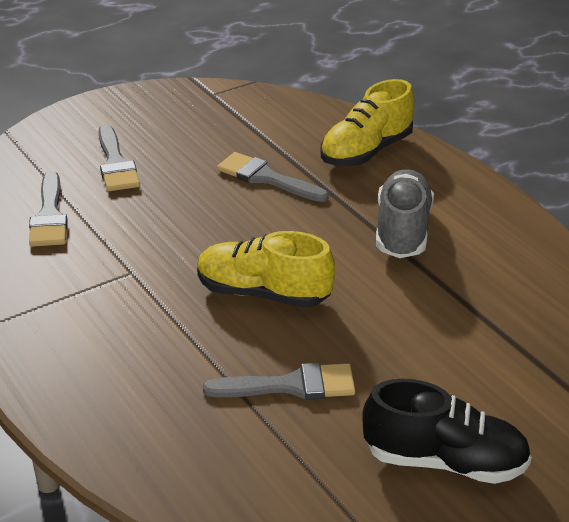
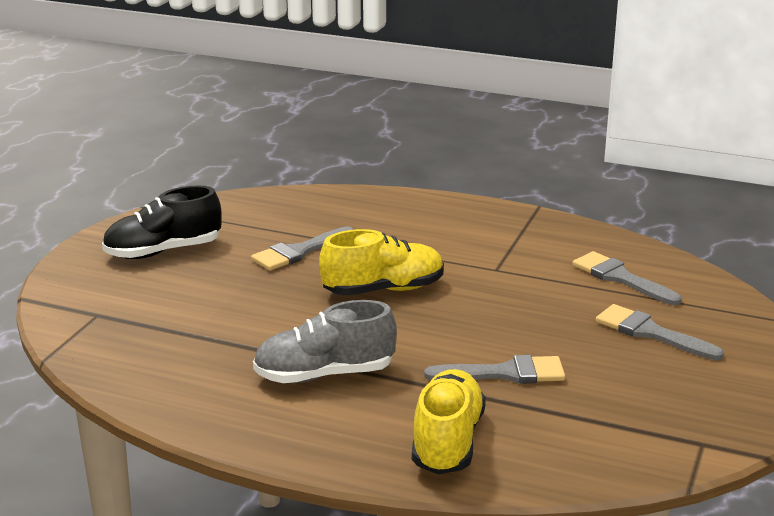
camera: 145 degrees right, 10 degrees down
grey shoe [376,169,434,258] -> grey shoe turned 105 degrees clockwise [253,300,397,383]

